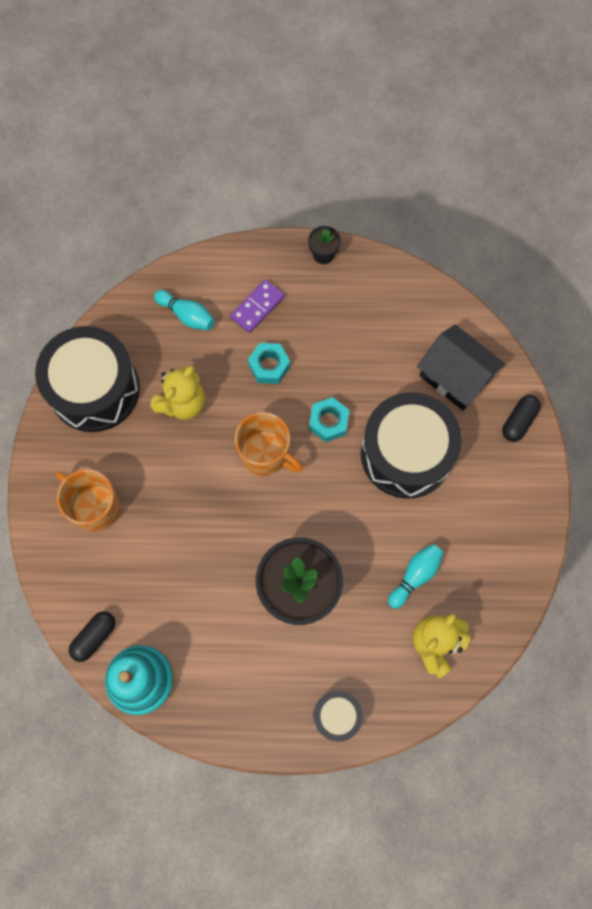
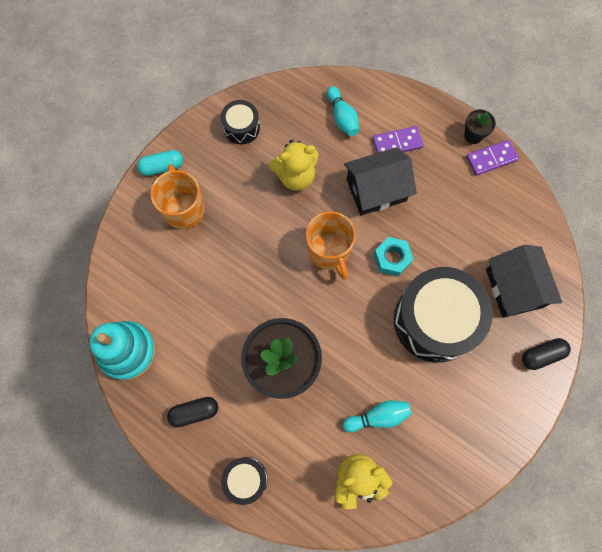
camera: 35 degrees right, 0 degrees up
black drum [35,326,140,432] -> black drum [221,100,260,144], size x0.48
black capsule [69,611,115,662] -> black capsule moved to [167,397,218,427]
turquoise nut [248,343,290,384] -> black house [344,147,417,216]
none -> turquoise capsule [137,150,183,176]
none -> purple domino [466,140,519,176]

